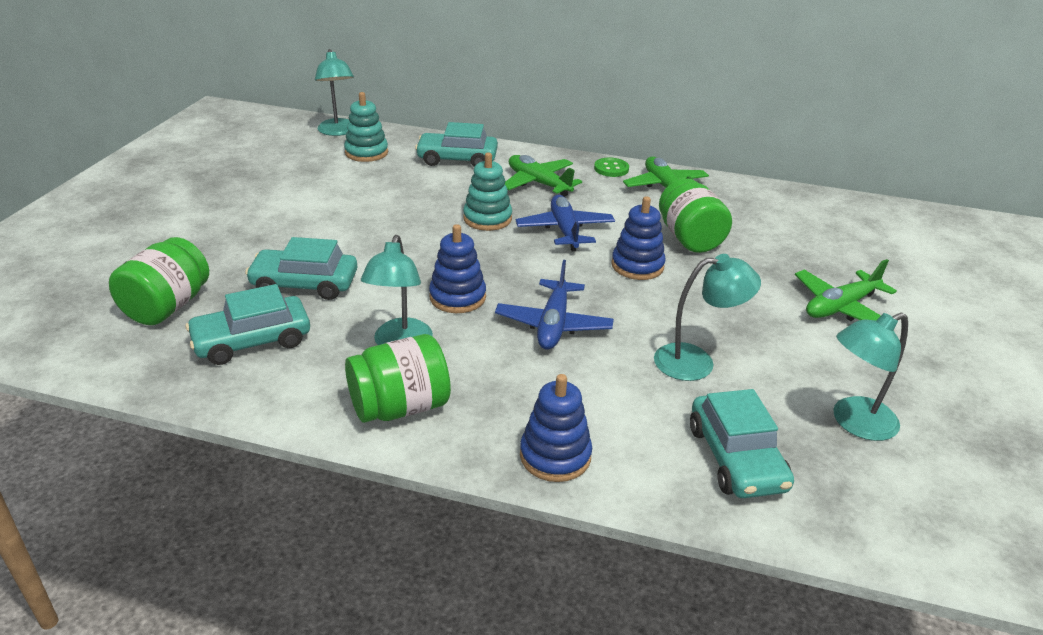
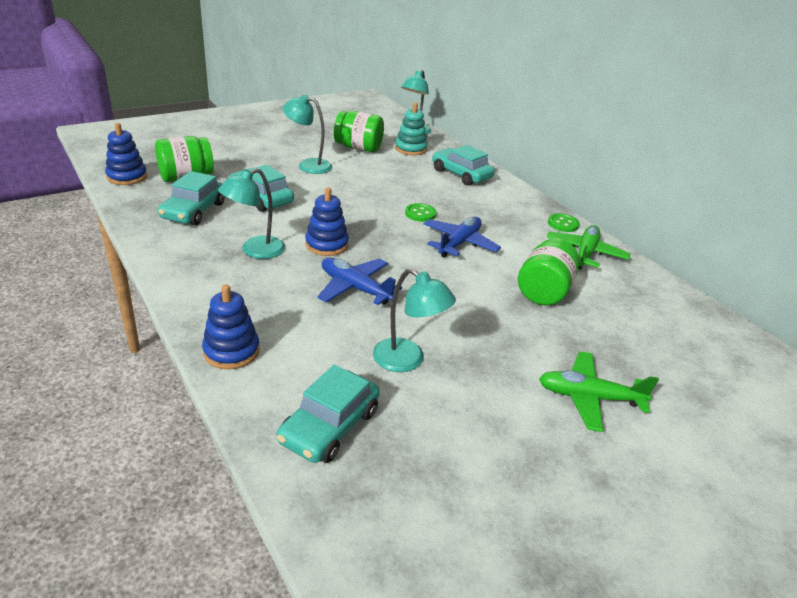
camera: 40 degrees right, 0 degrees up
turquoise car [185,284,310,365] -> turquoise car turned 90 degrees counterclockwise [158,171,225,226]
green jar [345,334,451,423] -> green jar moved to [334,111,384,152]
turquoise stacking toy [463,153,512,231] -> green button [405,203,436,222]
blue plane [495,260,614,350] -> blue plane turned 75 degrees clockwise [317,258,402,305]
green plane [505,155,582,197] -> none
blue stacking toy [611,196,666,280] -> blue stacking toy moved to [105,123,147,185]
turquoise lamp [833,312,908,441] -> turquoise lamp moved to [282,94,332,174]

